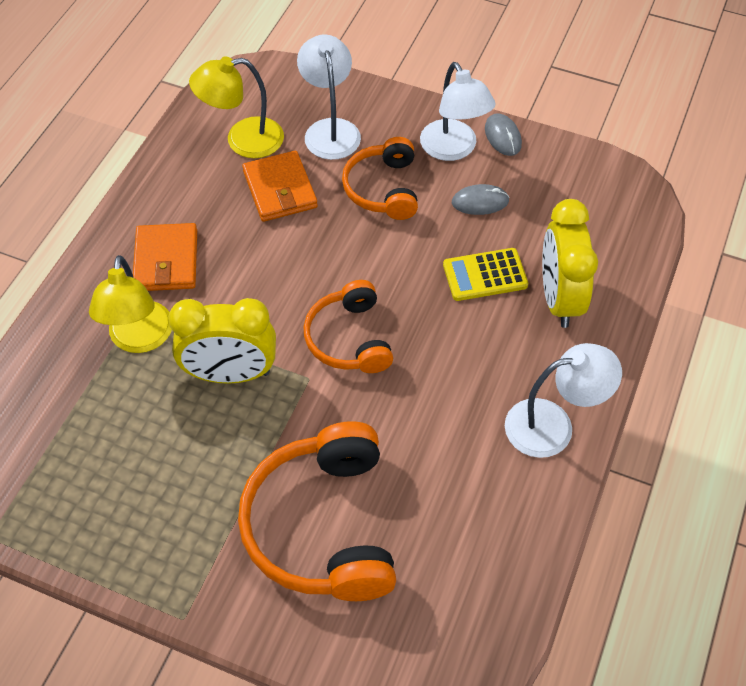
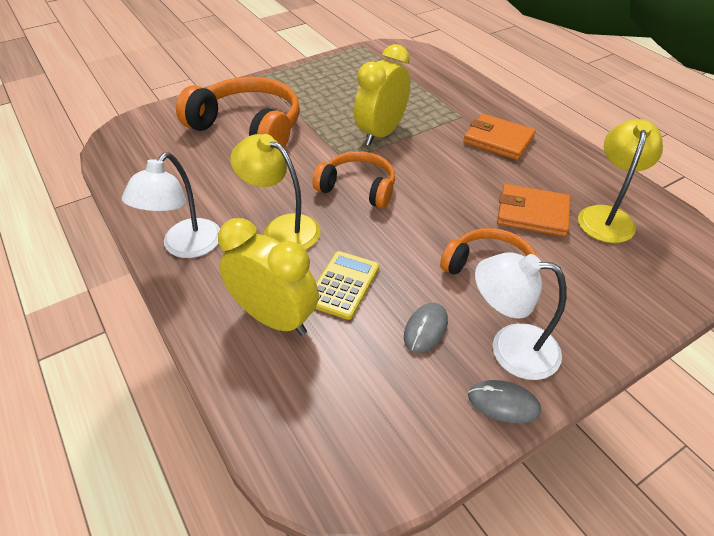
camera: 125 degrees right, 10 degrees down
yellow lamp [89,255,172,353] -> yellow lamp moved to [230,134,320,250]
white lamp [297,34,361,160] -> none

